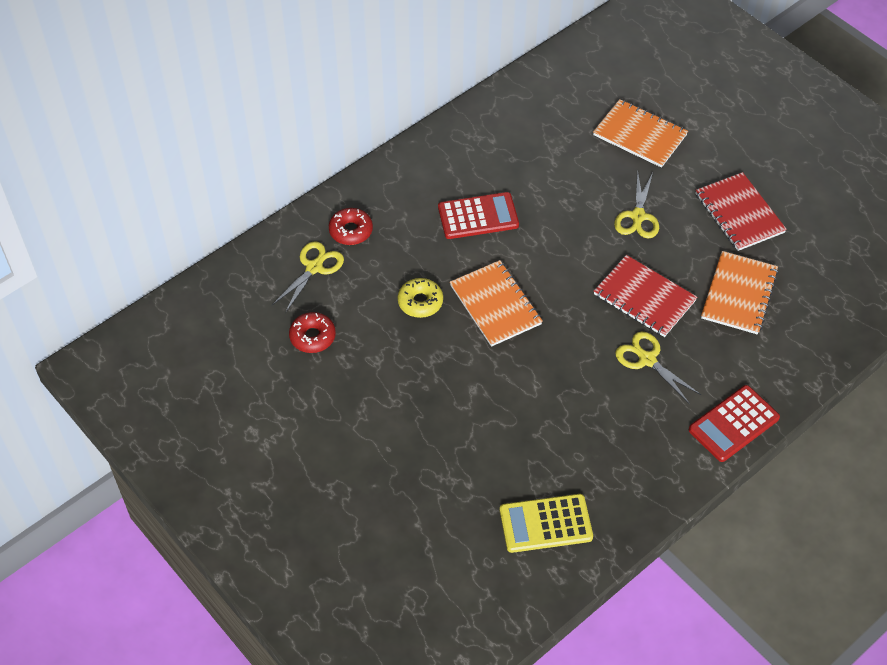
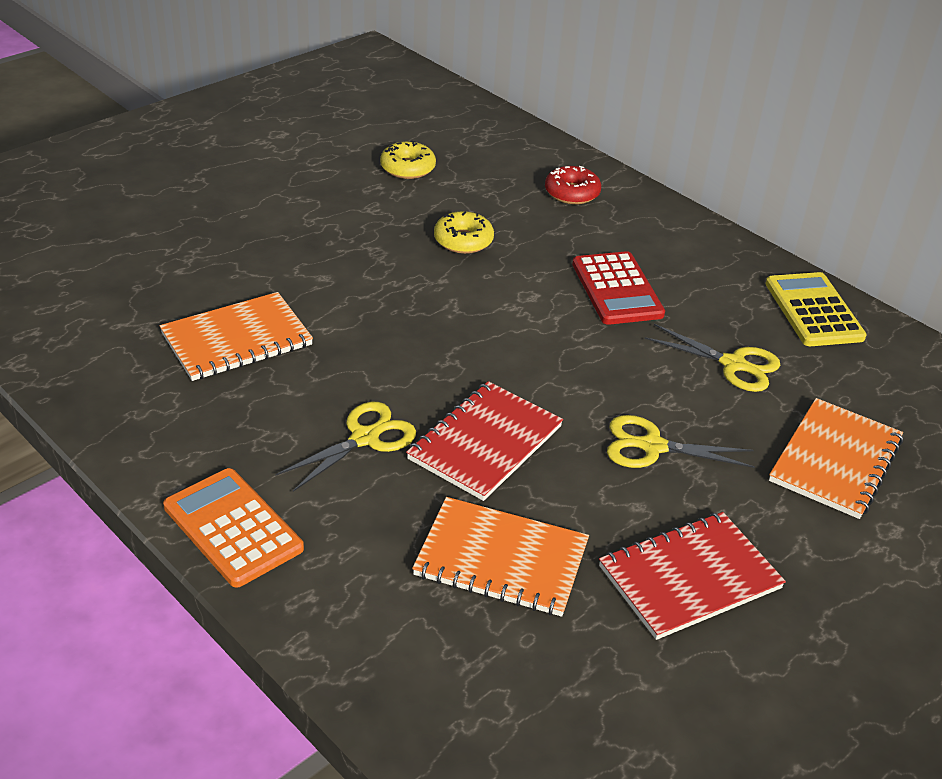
camera: 85 degrees right, 15 degrees down
yellow scissors [272,241,344,313] -> yellow scissors moved to [645,324,780,392]
red donut [289,312,336,353] -> yellow donut [380,141,436,179]
orange notebook [450,260,543,347] -> orange notebook moved to [160,292,313,381]
yellow calculator [500,494,593,553] -> yellow calculator moved to [765,272,867,346]
red calculator [689,385,780,462] -> orange calculator [163,468,304,588]

